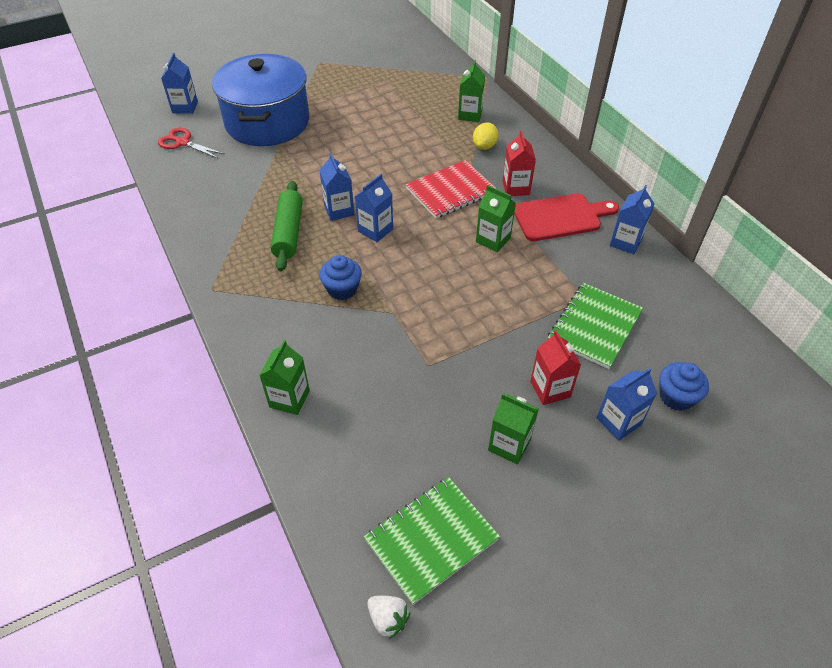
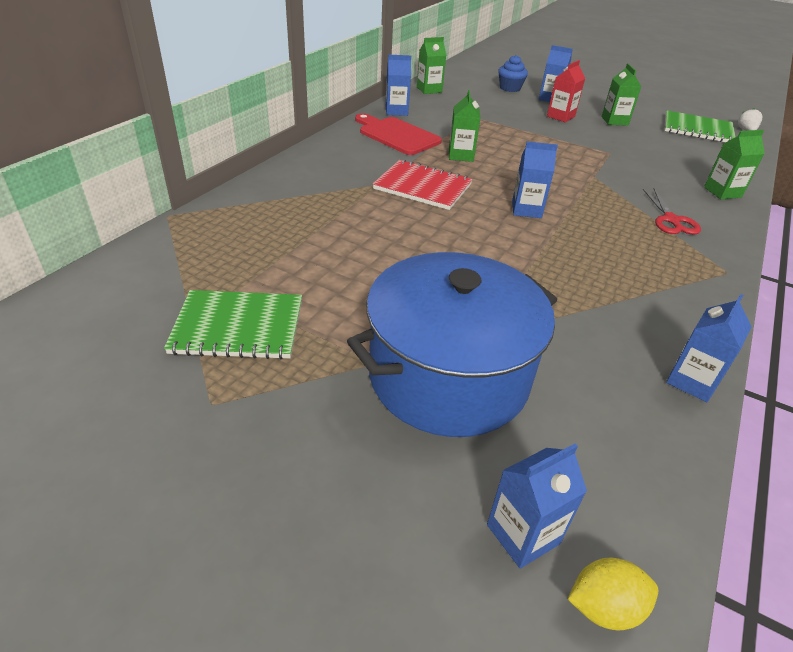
camera: 125 degrees left, 10 degrees down
red scissors [158,128,224,158] -> red scissors moved to [643,188,701,234]
green rolling pin [271,181,302,271] -> none
blue carton [319,153,354,221] -> blue carton moved to [666,294,751,402]
blue cupcake [319,255,362,300] -> none
green carton [458,60,485,122] -> green carton moved to [417,37,446,94]
yellow lemon [473,122,498,150] -> yellow lemon moved to [568,558,658,630]
red carton [503,131,536,196] -> none
green notebook [548,283,643,369] -> green notebook moved to [164,290,302,360]

